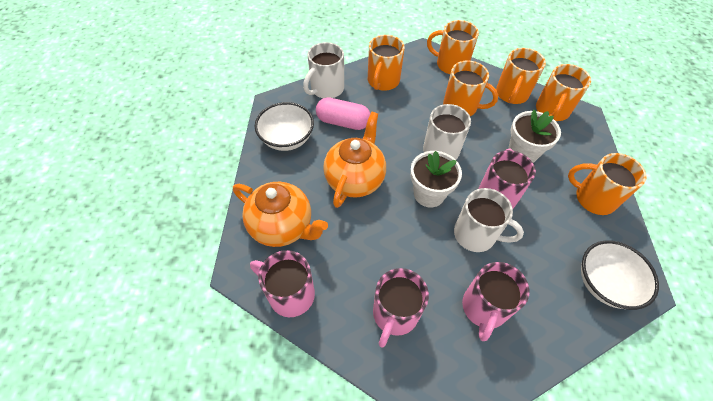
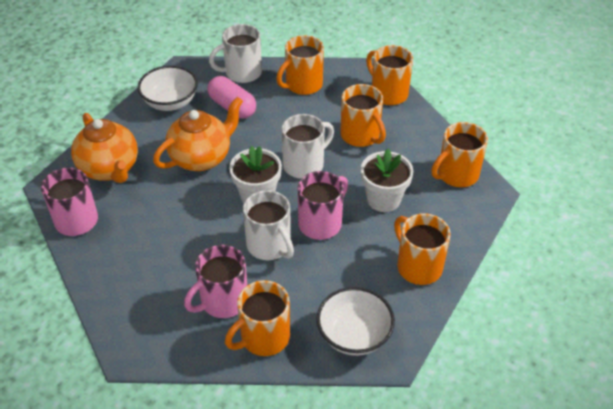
camera: 30 degrees right, 10 degrees down
pink mug [373,268,429,347] -> none
orange mug [496,48,546,104] -> orange mug moved to [225,280,290,356]

